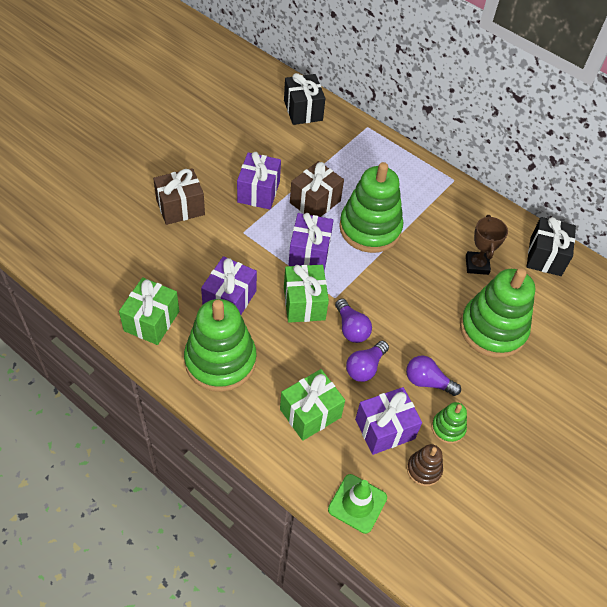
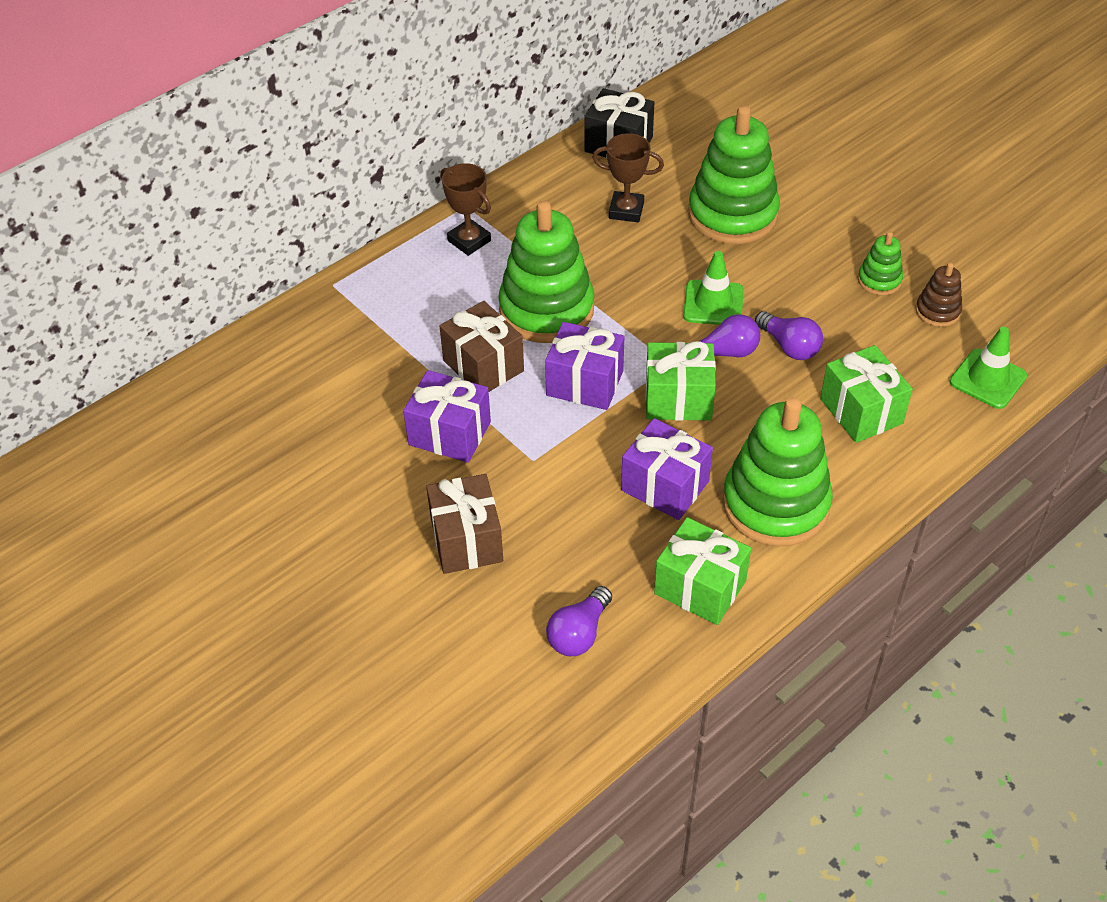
camera: 75 degrees left, 5 degrees down
black gift [284,73,325,125] -> none
purple gift [355,387,422,455] -> none
purple light bulb [406,355,461,396] -> purple light bulb moved to [546,586,612,656]
none -> brown trophy [440,163,491,256]
none -> green traffic cone [683,251,744,325]

